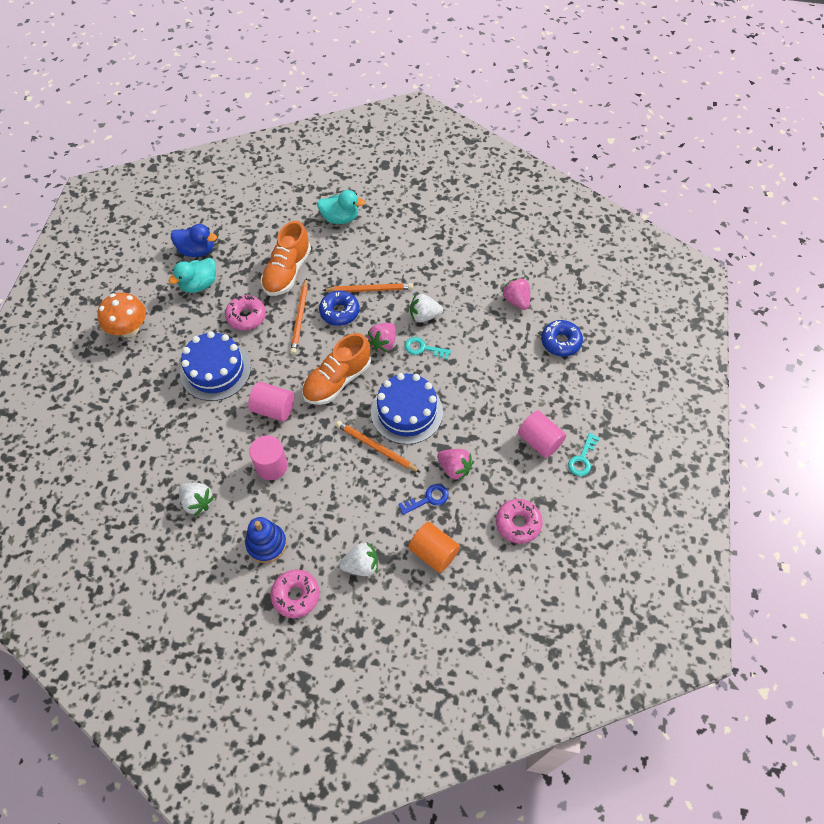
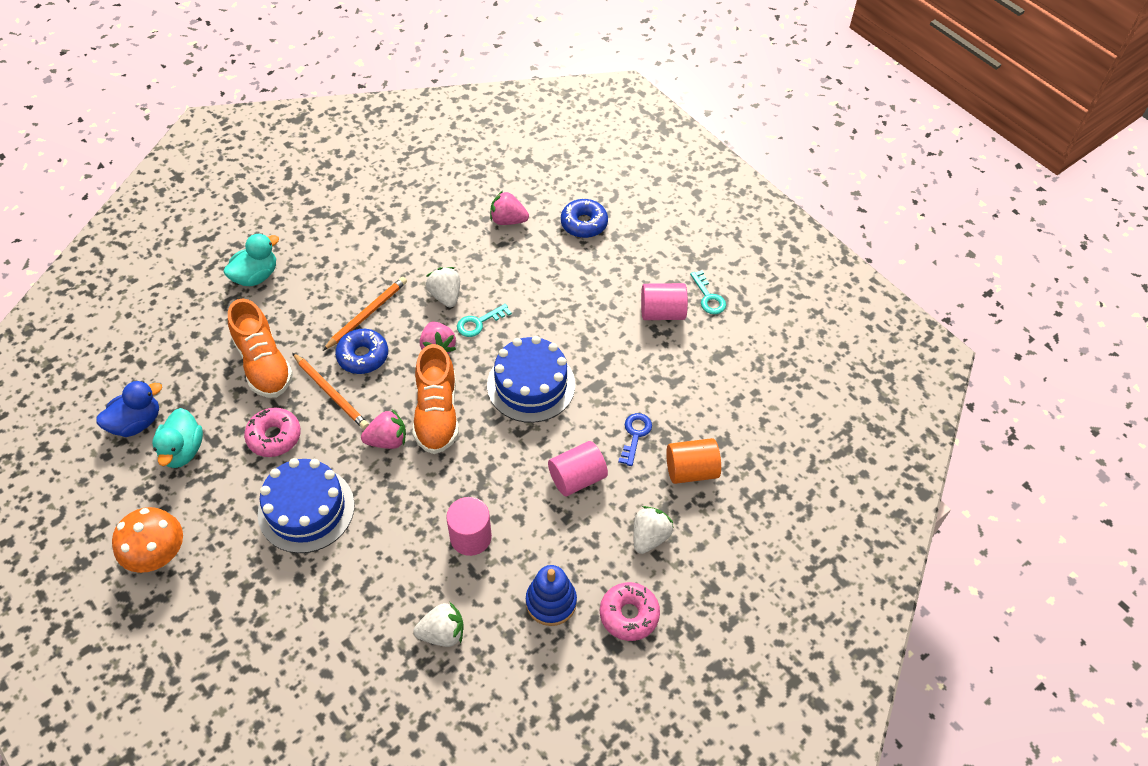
camera: 50 degrees left, 5 degrees down
pink cylinder [248,382,294,421] -> pink cylinder moved to [548,441,608,496]
orange pencil [336,421,421,473] -> none
white strawberry [410,294,443,323] -> white strawberry turned 120 degrees clockwise [426,267,460,307]
pink strawberry [437,449,473,481] -> pink strawberry moved to [361,409,406,449]
pink donut [496,499,543,544] -> none

